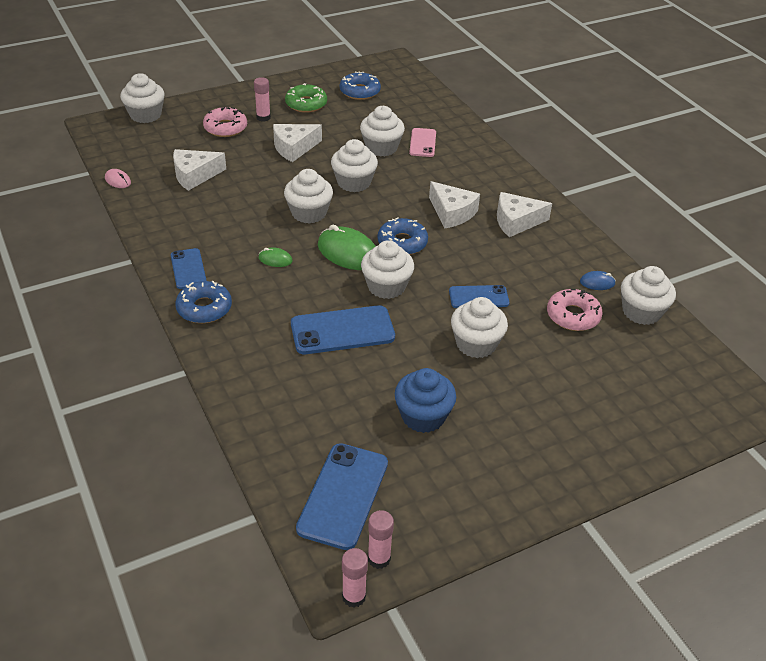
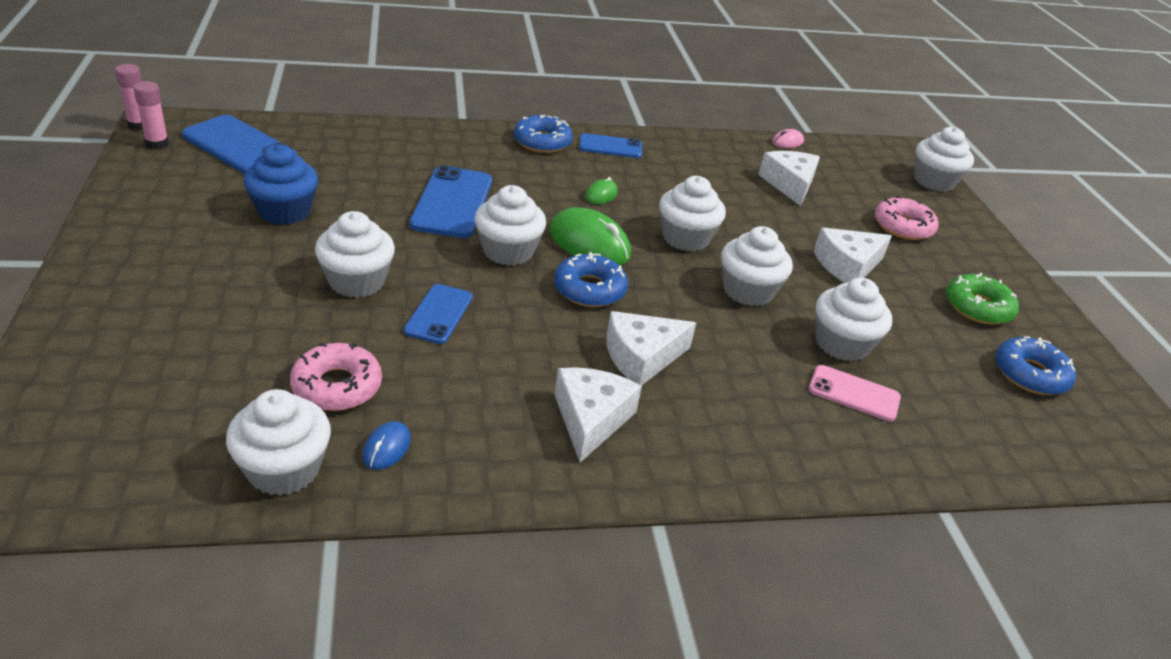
camera: 105 degrees right, 5 degrees down
pink glue stick [254,77,271,122] -> none
white cheese [273,124,322,162] -> white cheese turned 105 degrees counterclockwise [814,227,892,283]
green mouse [318,225,376,270] -> green mouse turned 75 degrees clockwise [549,207,631,265]

